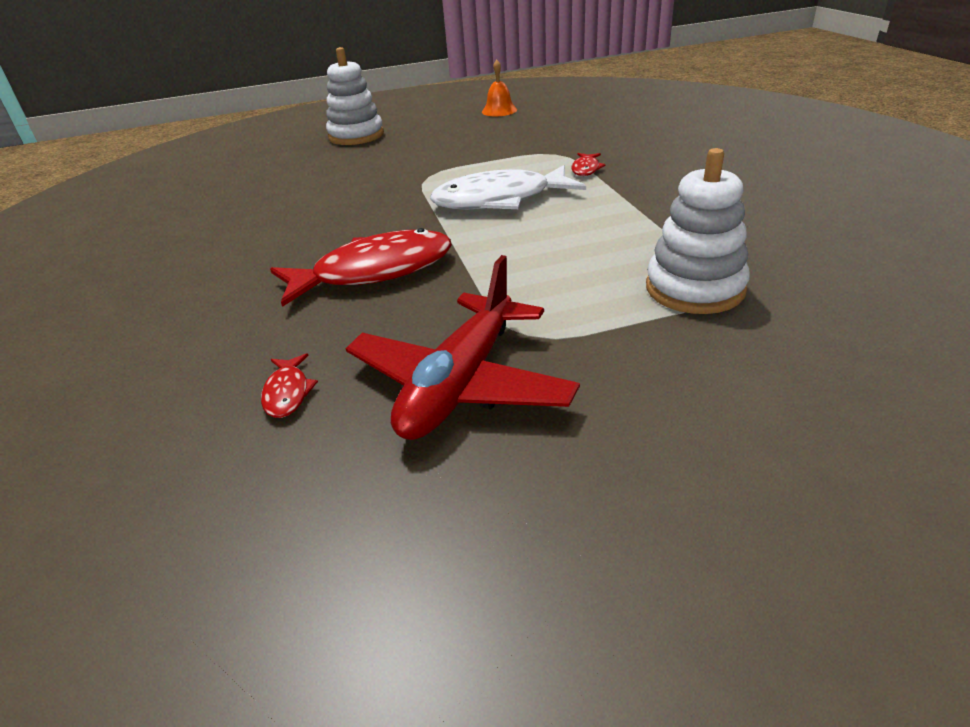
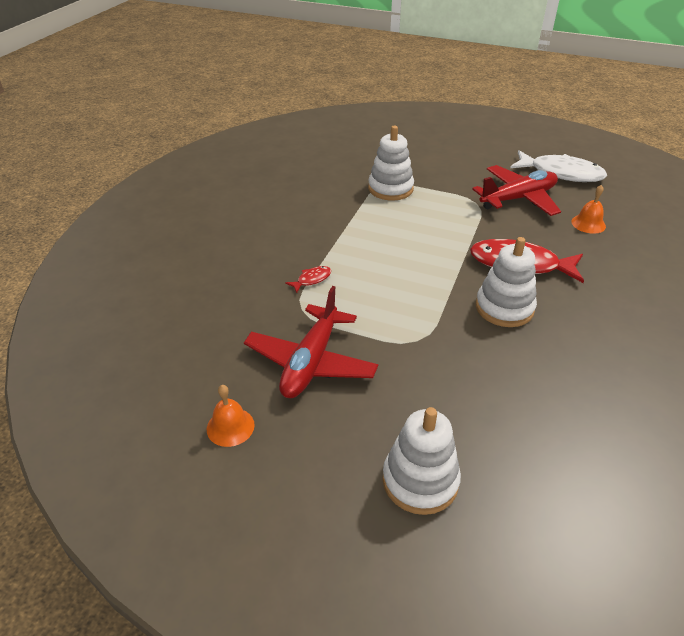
camera: 145 degrees left, 5 degrees up
red fish [261,353,318,418] -> orange bell [571,185,606,234]
white fish [430,165,586,210] -> white fish moved to [510,150,607,182]
none -> red plane [244,286,378,398]
none -> white stacking toy [476,237,537,327]

